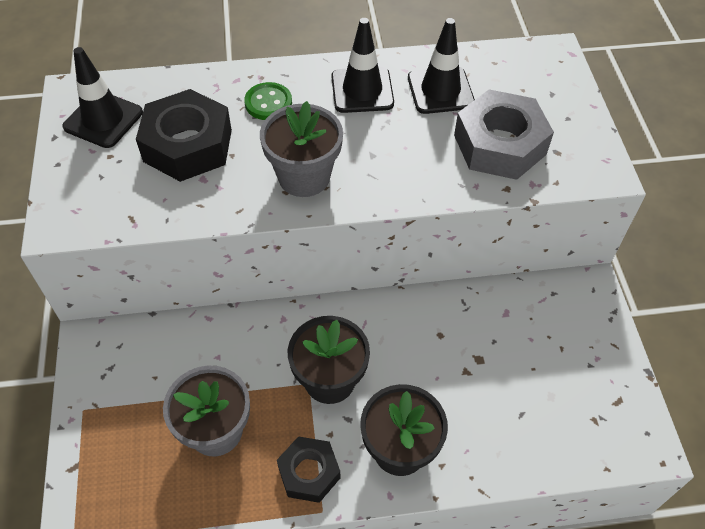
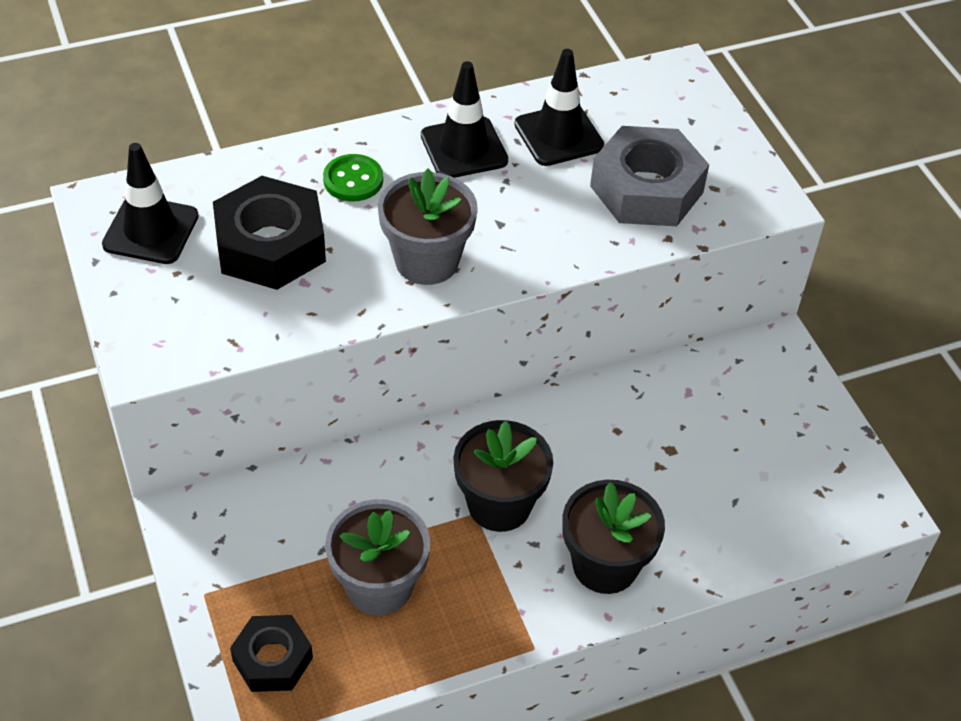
camera: 15 degrees left, 5 degrees down
black nut [277,436,340,503] -> black nut moved to [230,615,313,692]

